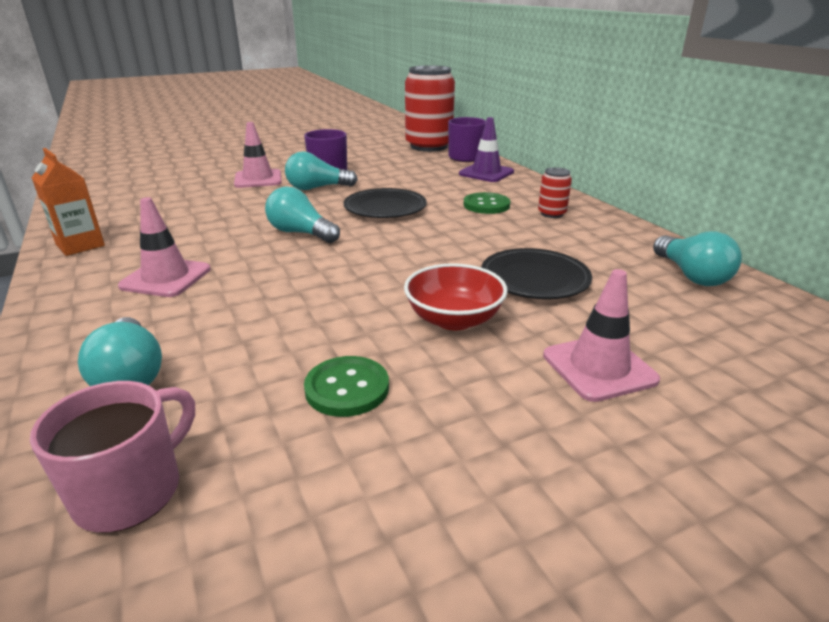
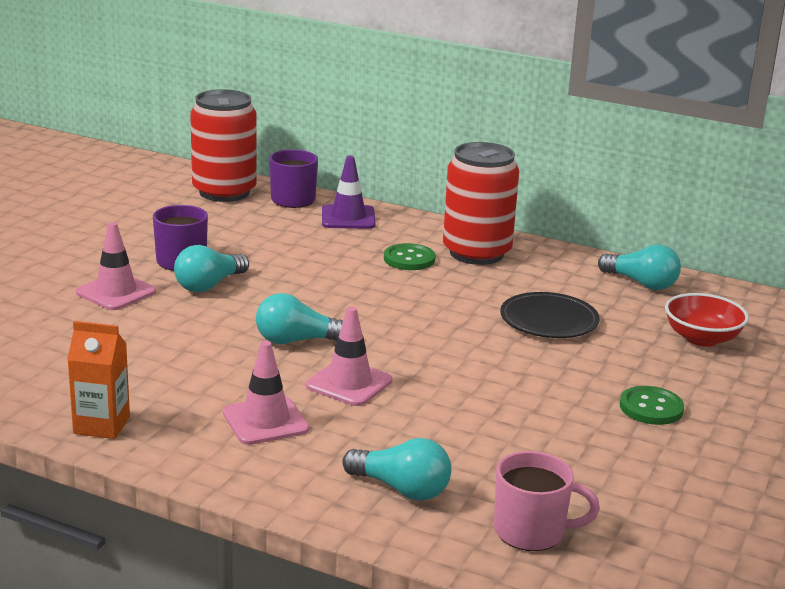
camera: 40 degrees left, 5 degrees down
pink mug [30,381,195,533] -> pink mug turned 105 degrees clockwise [494,451,600,551]
green button [304,356,389,417] -> green button moved to [620,386,684,425]
black plate [343,188,427,218] -> none
red bowl [404,263,508,330] -> red bowl moved to [665,293,749,347]
red can [538,167,572,218] -> red can [443,142,519,265], size x2.33
pink traffic cone [543,269,660,402] -> pink traffic cone moved to [306,307,392,406]

